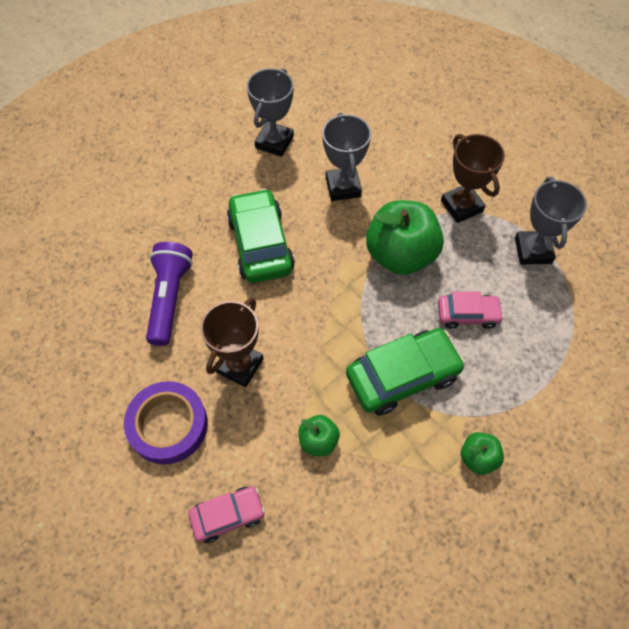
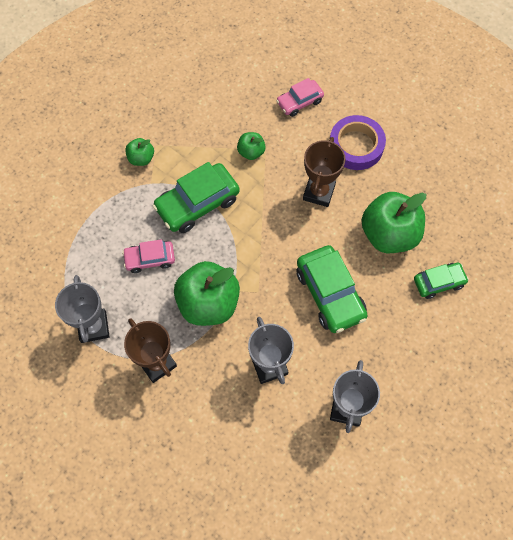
camera: 170 degrees right, 5 degrees up
purple flashlight [146,242,193,346] -> green apple [362,192,426,253]
none -> green car [414,263,469,299]

